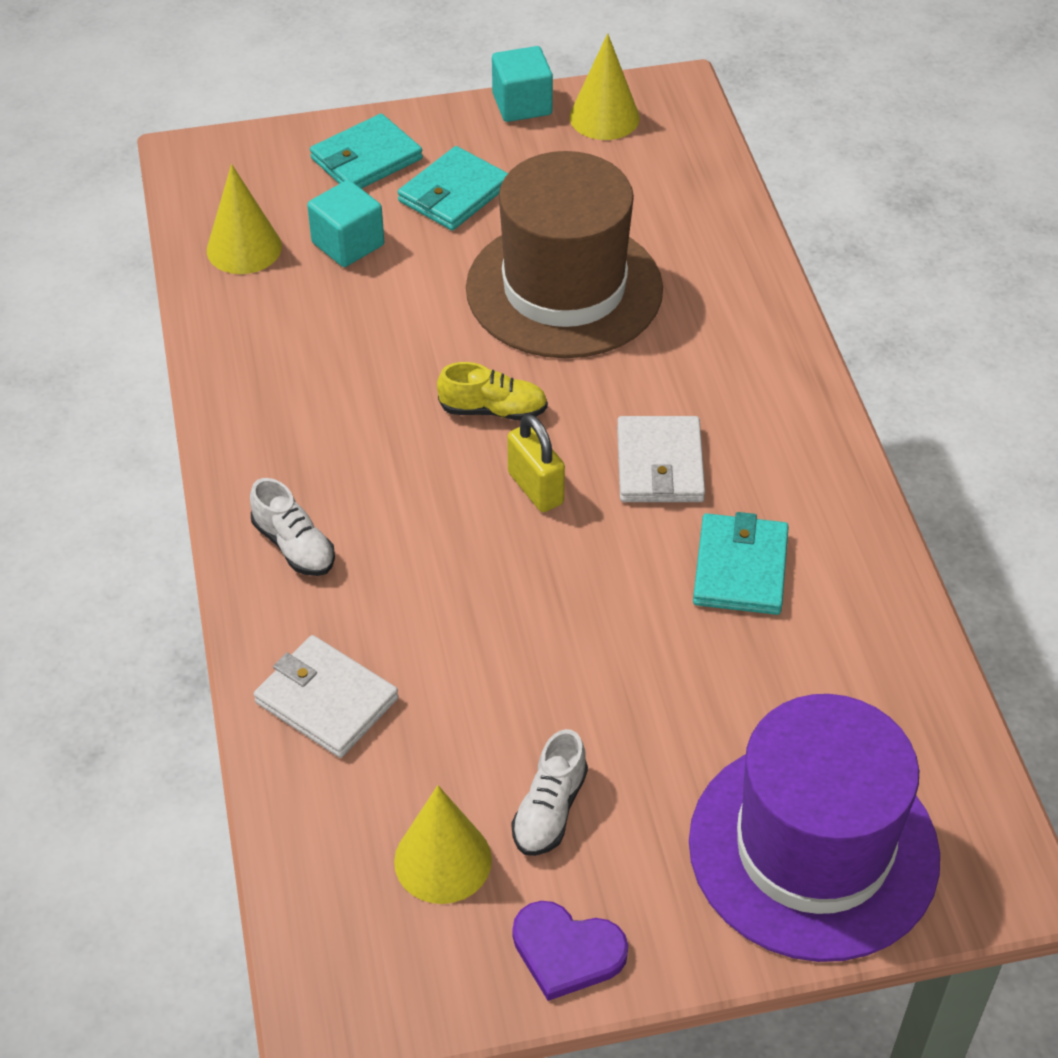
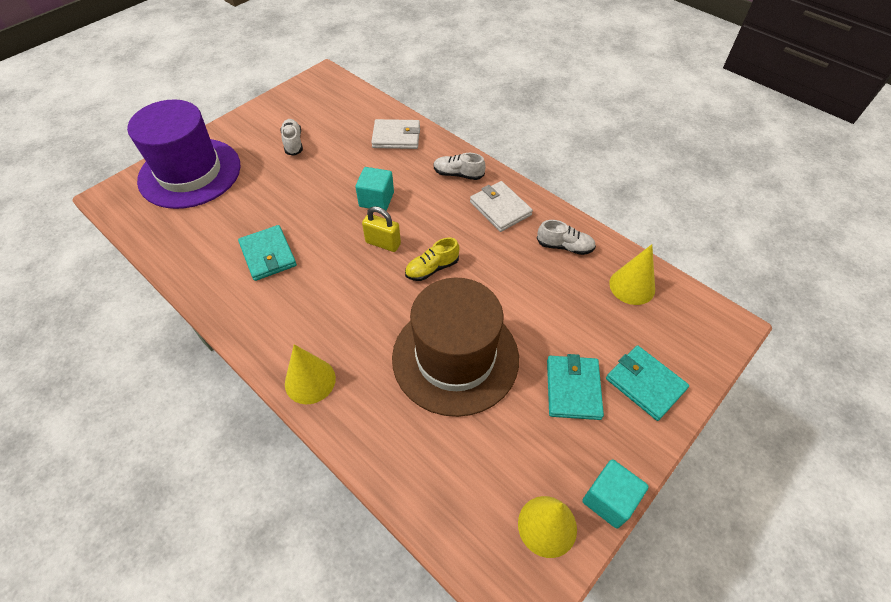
camera: 145 degrees right, 5 degrees up
turquoise cube [307,180,384,267] -> turquoise cube moved to [355,167,394,210]
turquoise wallet [310,114,423,189] -> turquoise wallet turned 60 degrees counterclockwise [606,345,689,421]
yellow cone [394,785,492,904] -> yellow cone moved to [285,344,336,404]
purple heart [512,901,628,1001] -> none
white wallet [617,416,705,502] -> white wallet moved to [470,181,533,232]
none -> white shoe [537,220,596,255]

